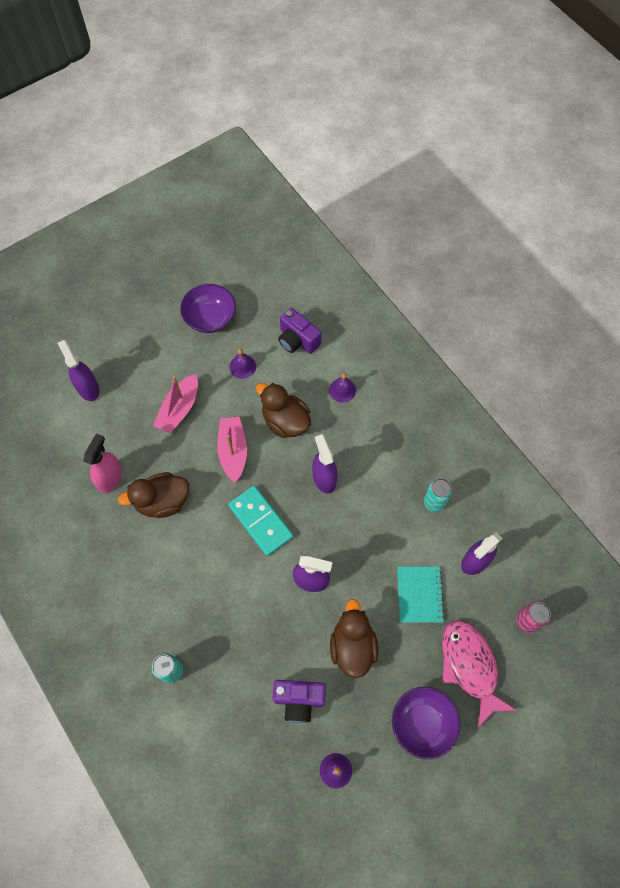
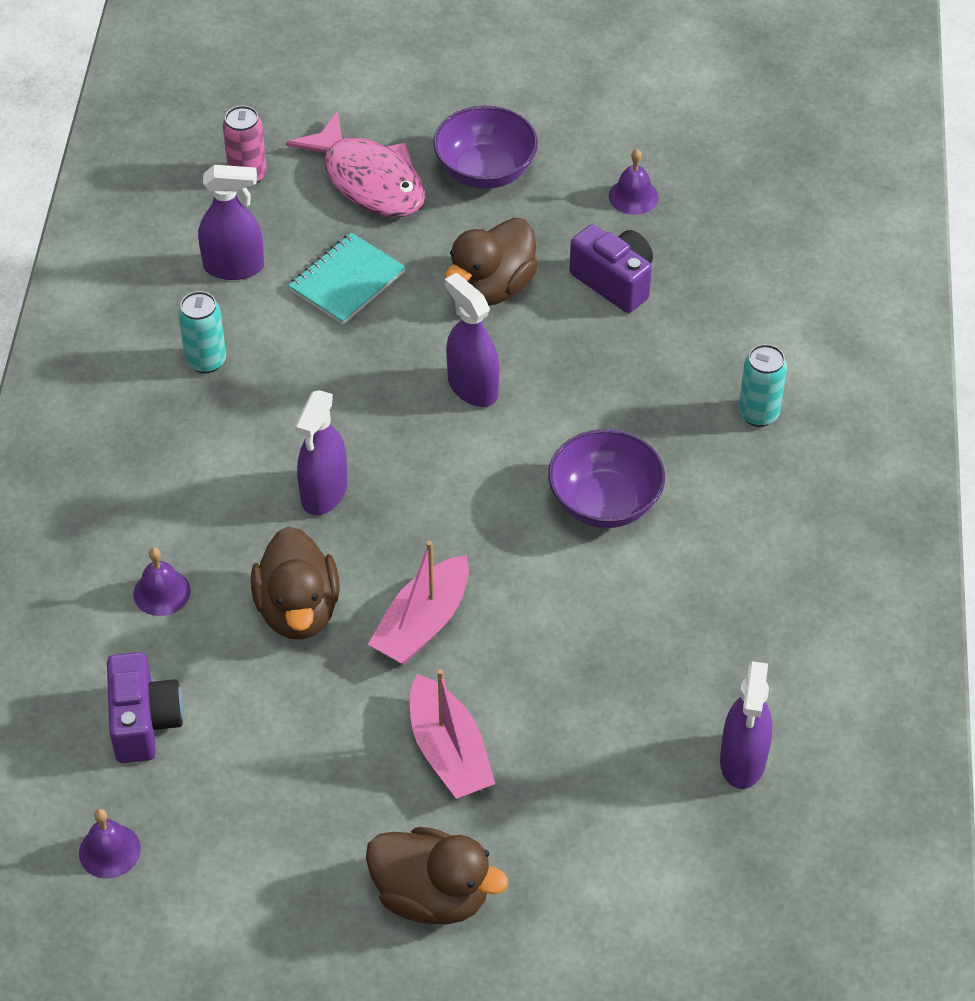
camera: 140 degrees left, 15 degrees down
purple spray bottle [58,340,99,401] -> purple spray bottle moved to [720,661,772,789]
pink spray bottle [83,434,122,493] -> none
brown duck [118,472,189,518] -> brown duck moved to [366,827,508,924]
pink boat [153,374,198,434] -> pink boat turned 90 degrees clockwise [410,669,495,799]
purple bowl [180,284,236,333] -> purple bowl moved to [548,429,665,528]
turquoise domino [228,486,293,556] -> none
purple bell [229,349,256,379] -> purple bell moved to [79,809,141,879]
pink fish [442,620,517,728] -> pink fish turned 60 degrees counterclockwise [286,111,425,217]

